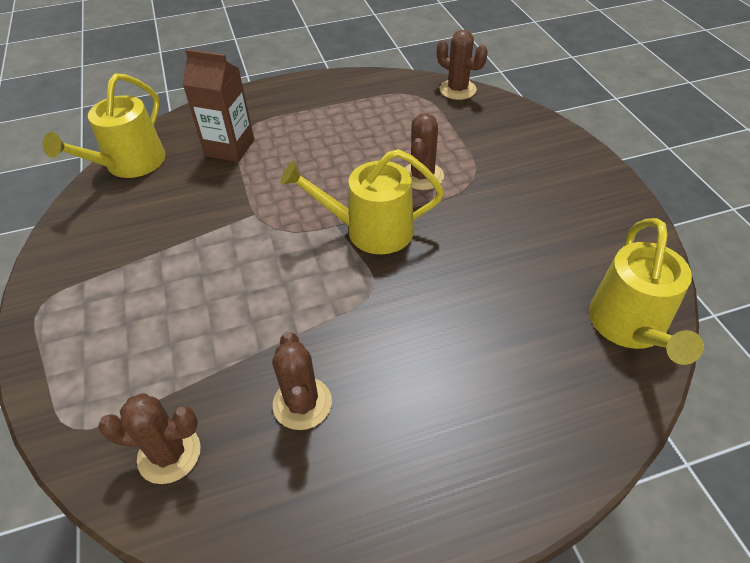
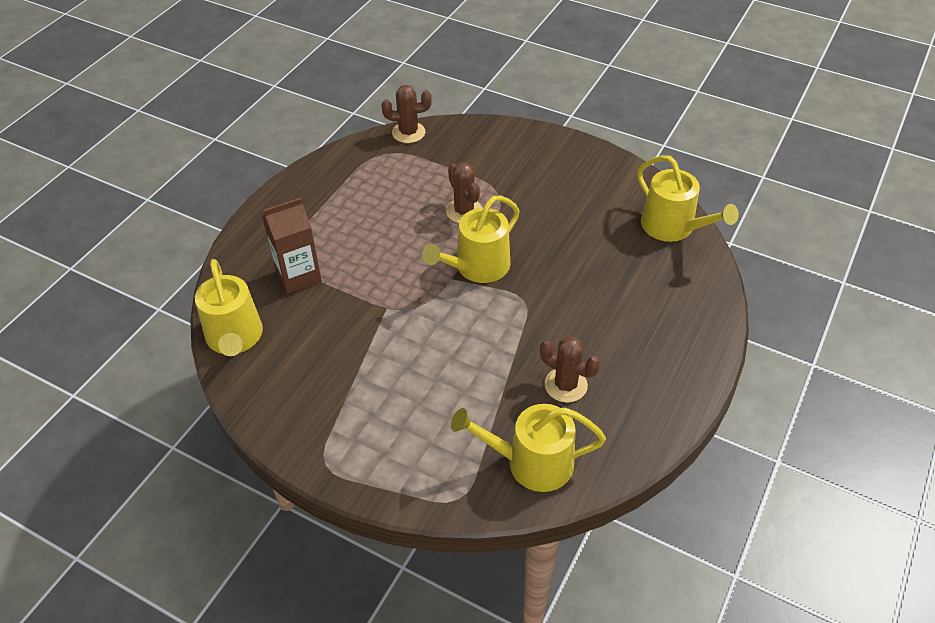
camera: 45 degrees left, 0 degrees up
brown cactus [98,393,201,484] -> yellow watering can [451,404,606,492]

